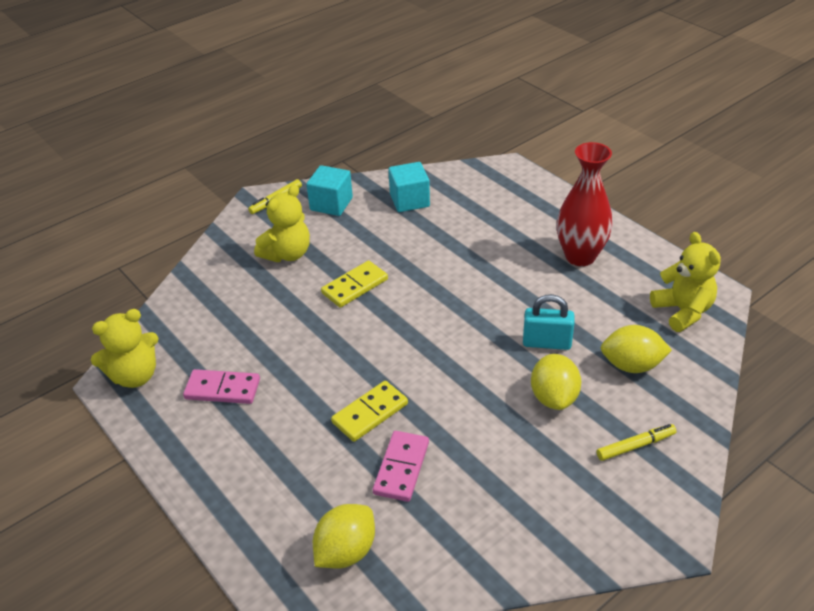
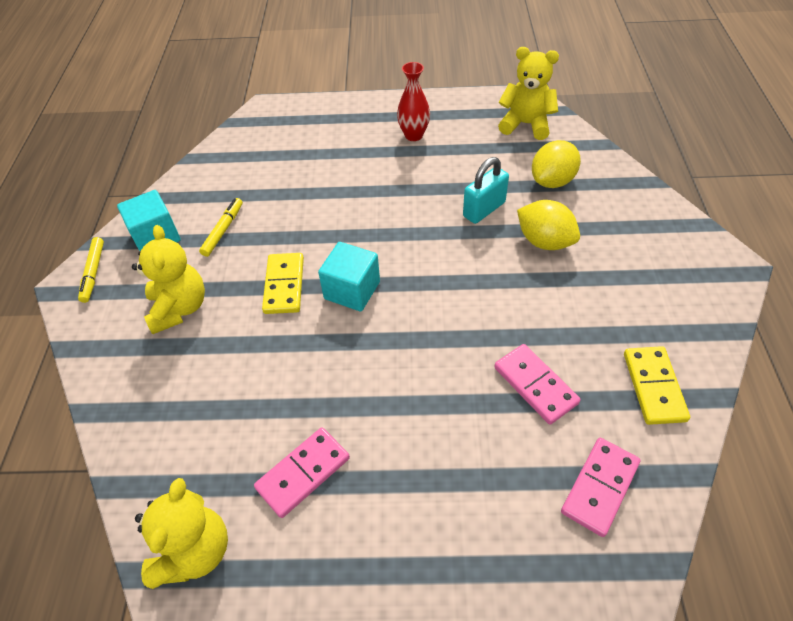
camera: 50 degrees left, 10 degrees up
yellow lemon [313,504,375,568] -> pink domino [561,438,640,537]
yellow domino [331,381,408,442] -> yellow domino moved to [624,346,690,425]
turquoise cube [388,162,430,212] -> turquoise cube moved to [318,242,380,311]
red vase [557,142,613,266] -> red vase [397,62,430,141], size x0.62
yellow marker [597,424,676,461] -> yellow marker moved to [199,198,243,257]

